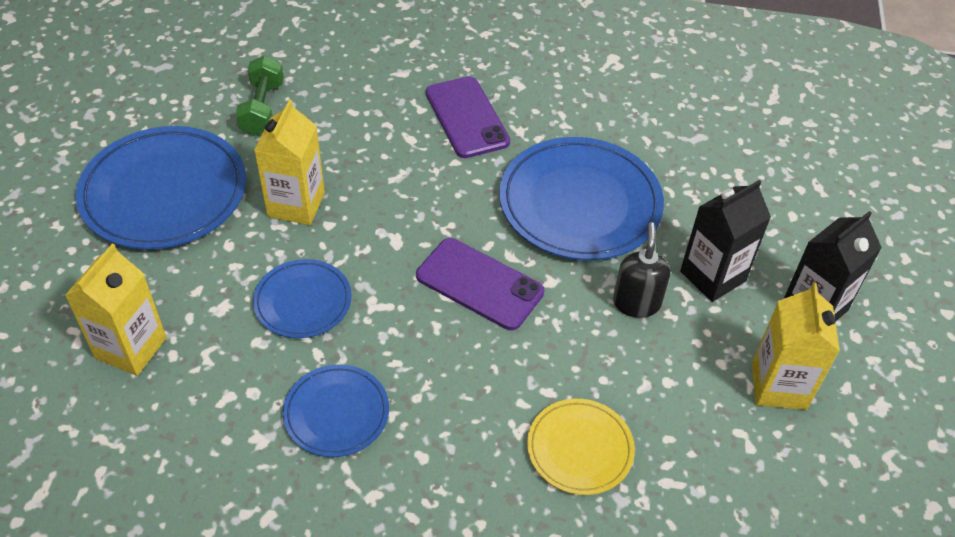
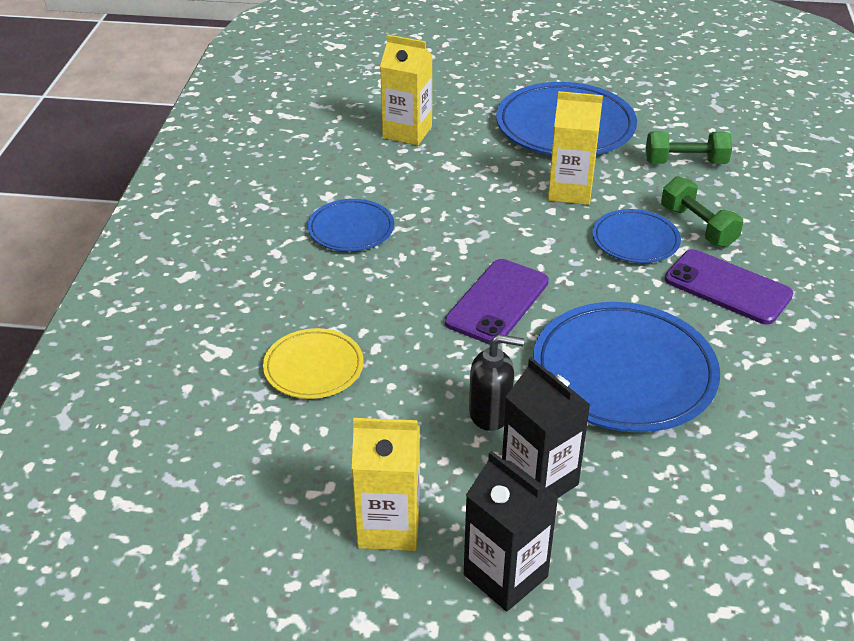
camera: 90 degrees right, 10 degrees down
blue plate [253,259,352,338] -> blue plate moved to [592,209,681,263]
purple phone [426,76,510,158] -> purple phone turned 60 degrees clockwise [665,249,793,325]
none -> green dumbbell [661,176,743,247]

